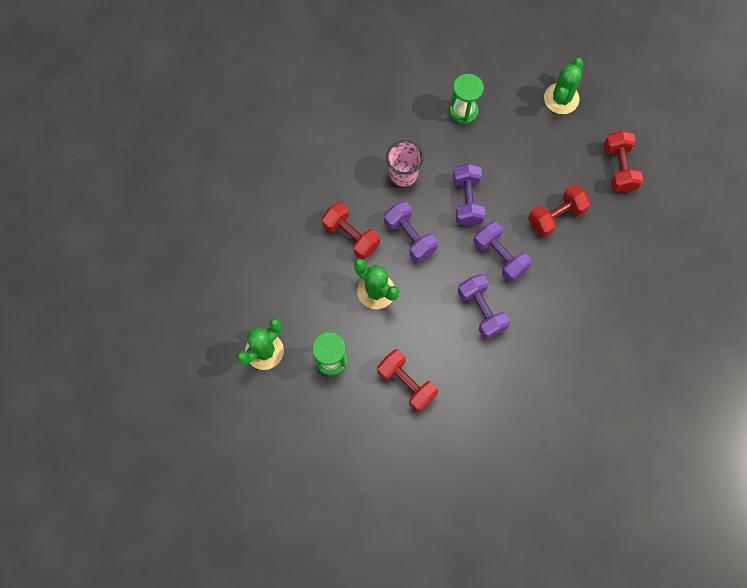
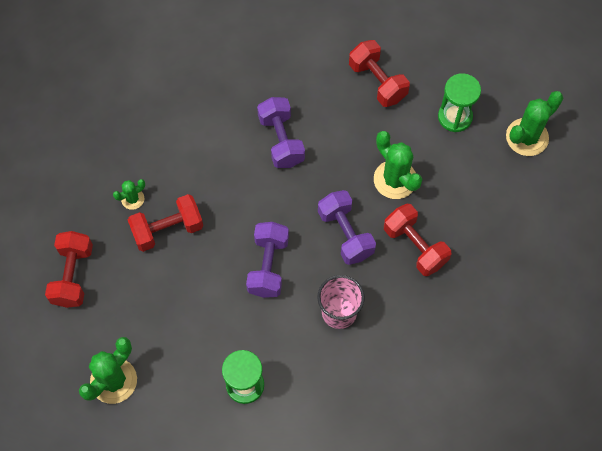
camera: 170 degrees left, 5 degrees down
purple dumbbell [474,221,532,282] -> none
none -> green cactus [113,179,145,210]

